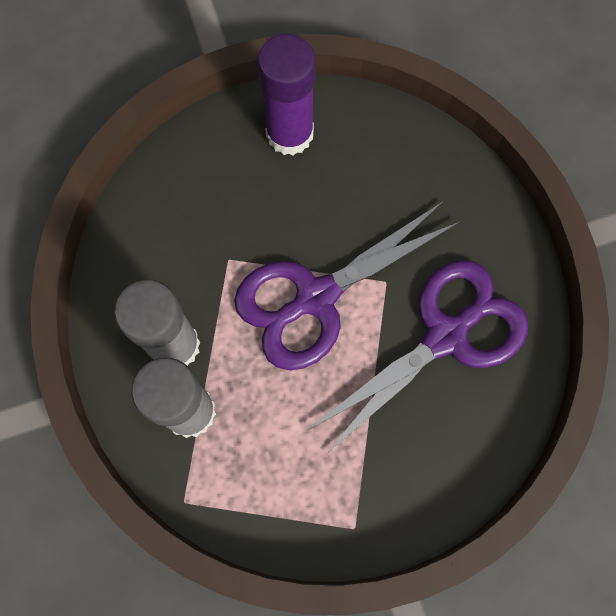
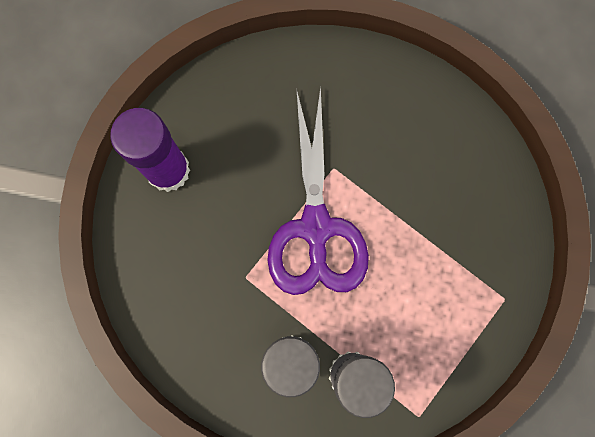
camera: 60 degrees left, 5 degrees up
purple scissors [308,260,528,454] -> none

